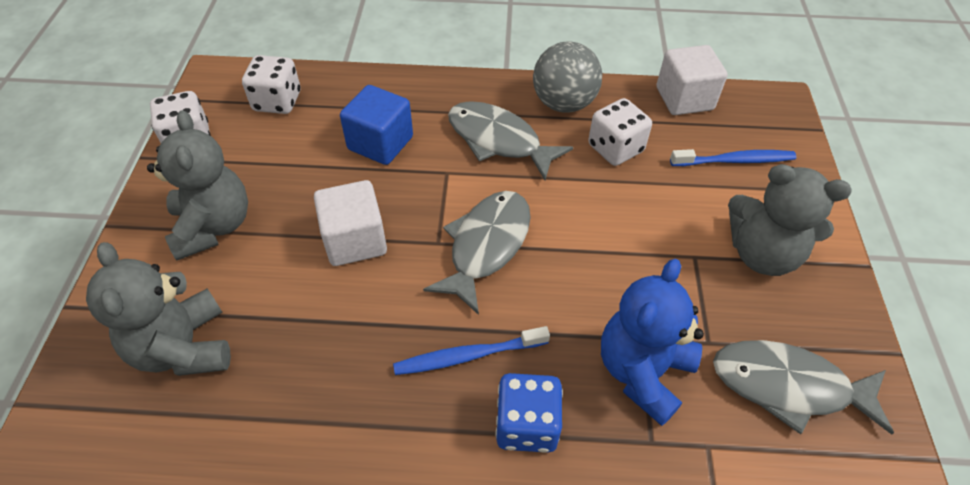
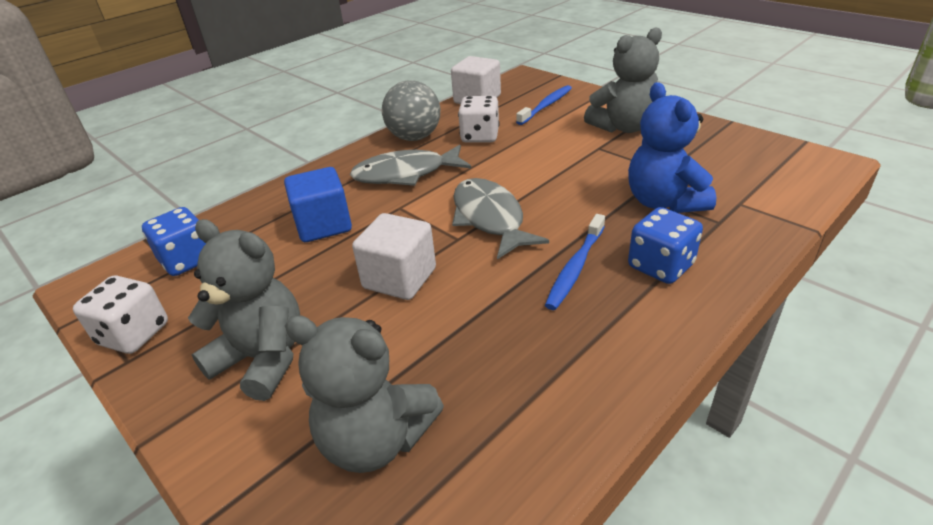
camera: 45 degrees left, 15 degrees down
white dice [242,55,300,114] -> blue dice [142,207,206,276]
grey fish [713,340,894,435] -> none

